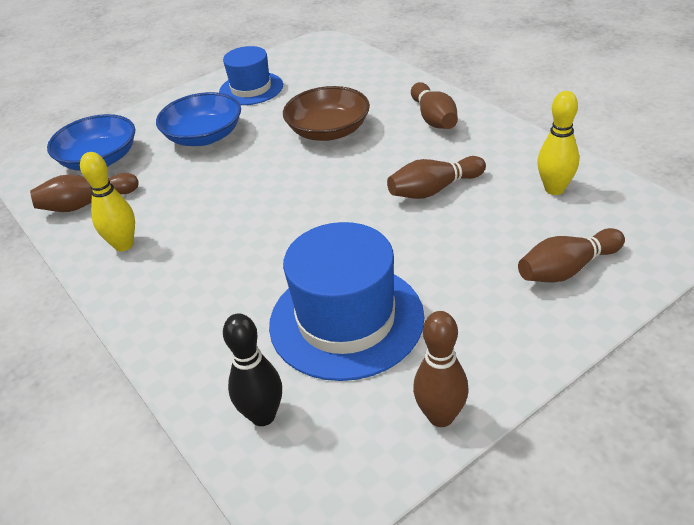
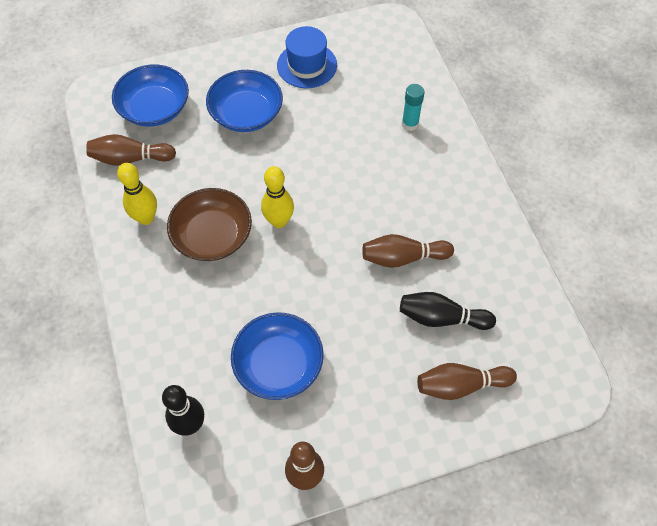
camera: 15 degrees right, 20 degrees up
blue hat [269,222,424,381] -> blue bowl [231,312,324,400]
brown bowl [283,86,370,141] -> brown bowl moved to [167,188,252,261]
brown bowling pin [411,82,458,129] -> none
yellow bowling pin [537,91,579,195] -> yellow bowling pin moved to [261,166,294,228]
none -> black bowling pin [400,292,496,330]
none -> turquoise glue stick [402,84,425,131]

